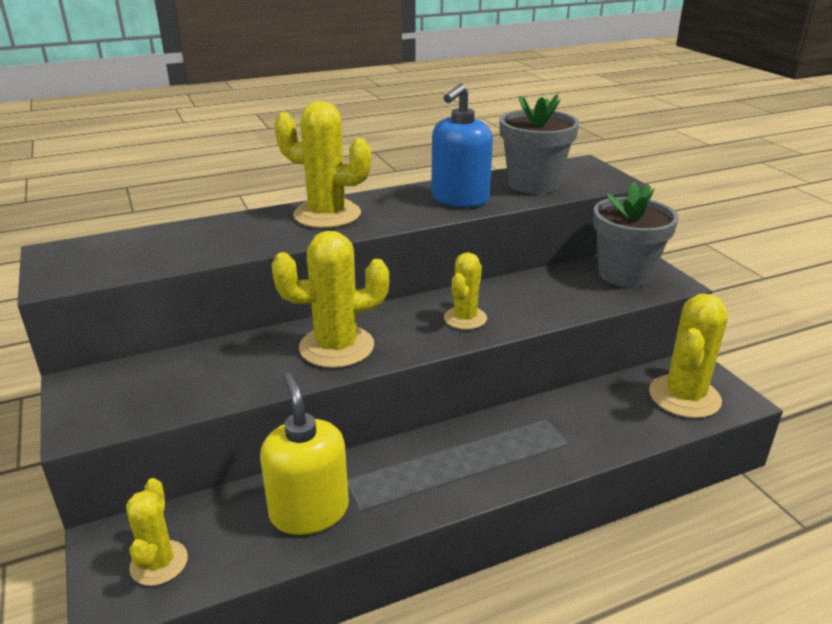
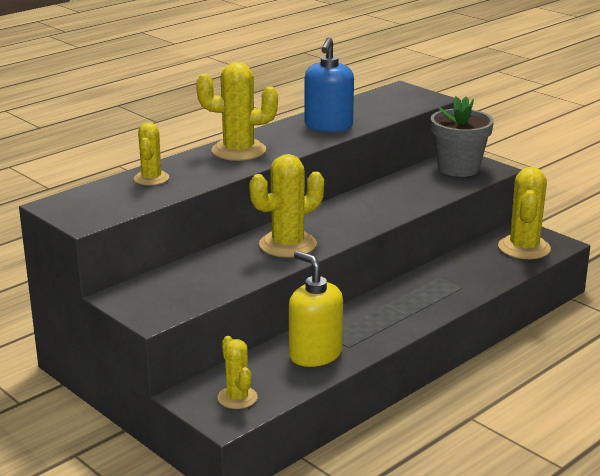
camera: 20 degrees left, 5 degrees down
yellow cactus [444,253,487,330] -> yellow cactus moved to [134,122,169,185]
grey flower pot [500,94,580,194] -> none

